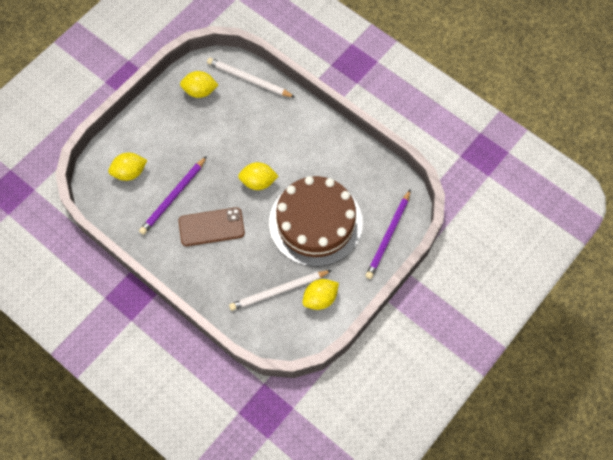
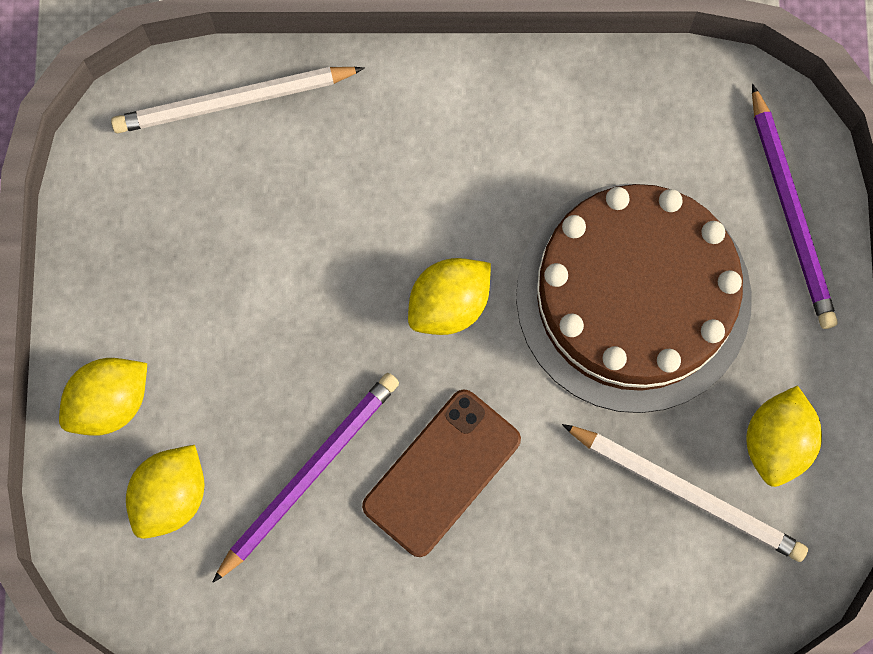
camera: 40 degrees left, 10 degrees up
purple pencil [139,156,207,235] -> purple pencil turned 135 degrees counterclockwise [212,373,399,583]
yellow lemon [180,71,218,98] -> yellow lemon moved to [59,358,147,436]
white pencil [229,270,332,311] -> white pencil turned 90 degrees counterclockwise [562,424,808,562]

